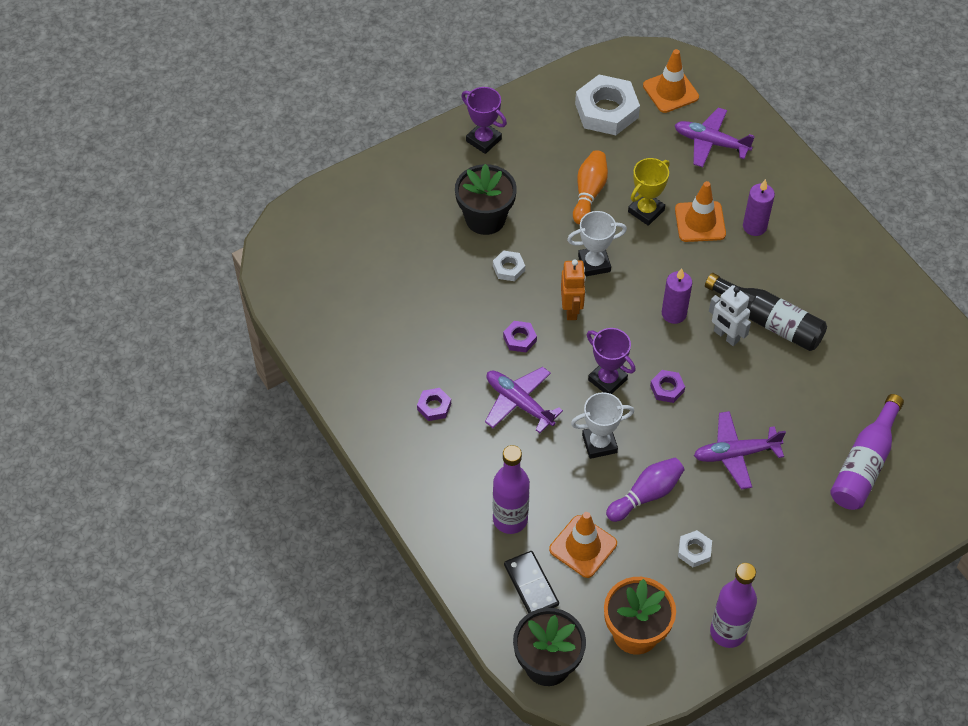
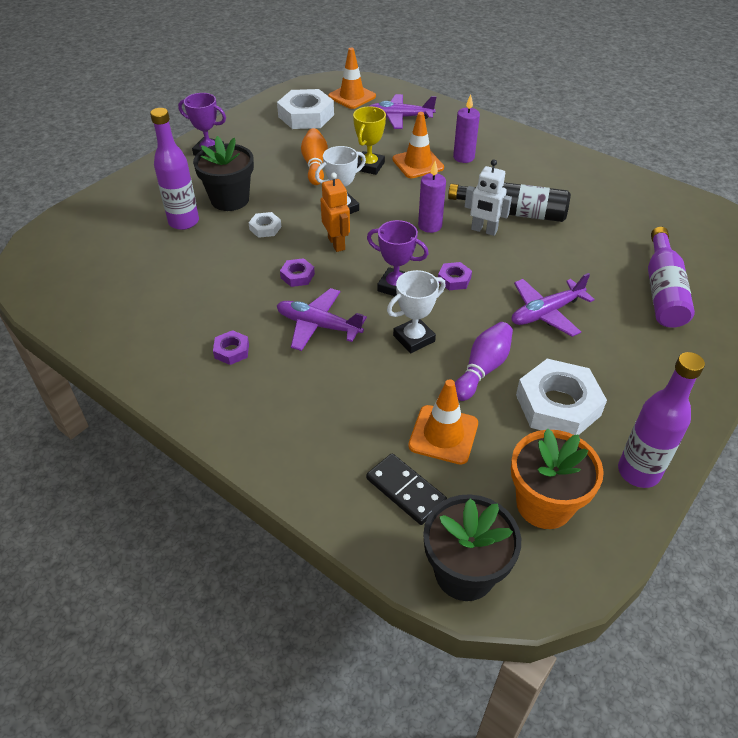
camera: 20 degrees left, 10 degrees down
purple bottle [493,445,530,534] -> purple bottle moved to [150,108,199,230]
white nut [678,530,712,567] -> white nut [516,359,607,435], size x2.11

